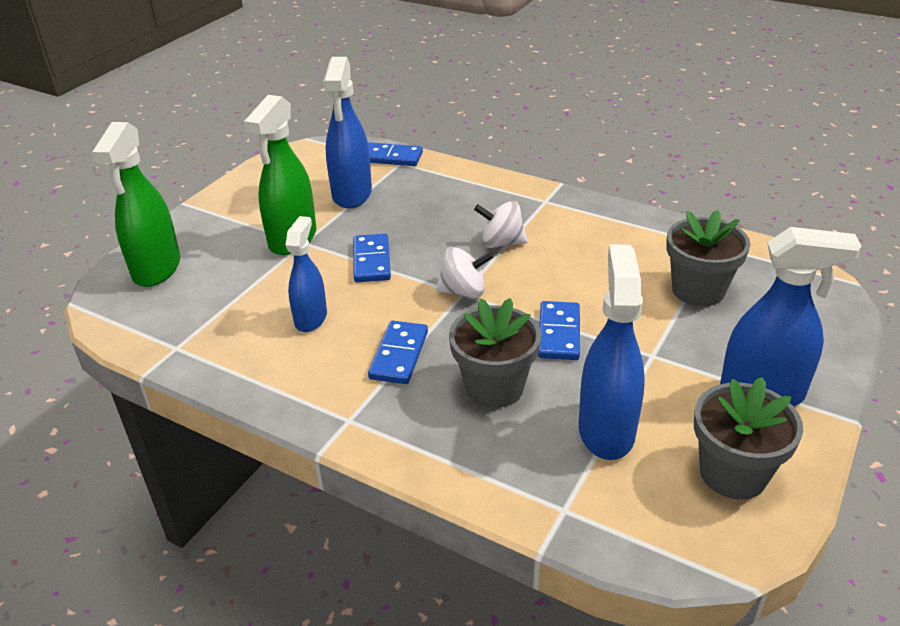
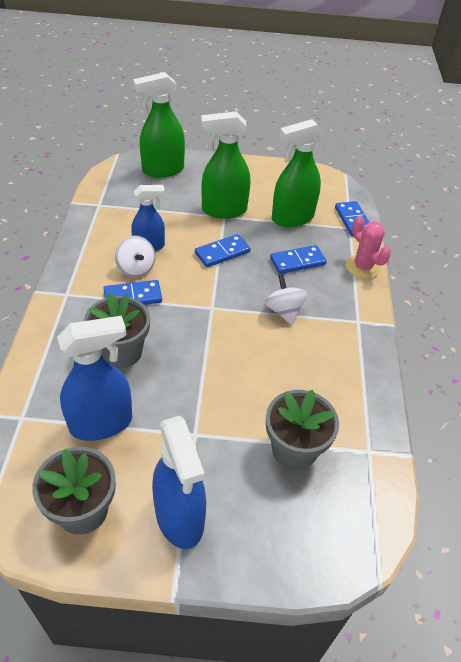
camera: 60 degrees right, 10 degrees up
blue spray bottle [324,57,372,209] -> green spray bottle [272,119,325,227]
white spinning top [436,247,494,298] -> white spinning top moved to [114,236,155,278]
blue domino [538,301,580,360] -> blue domino moved to [270,245,327,274]
none -> pink cactus [346,215,391,279]

